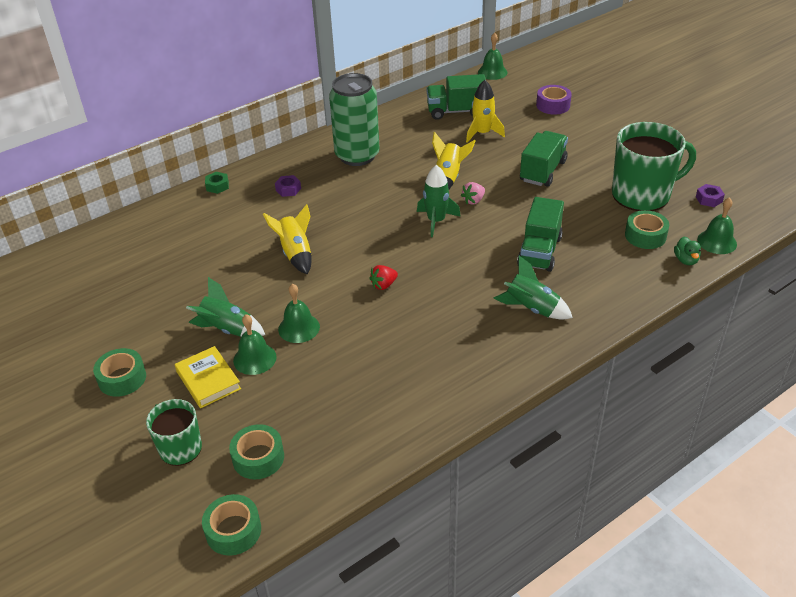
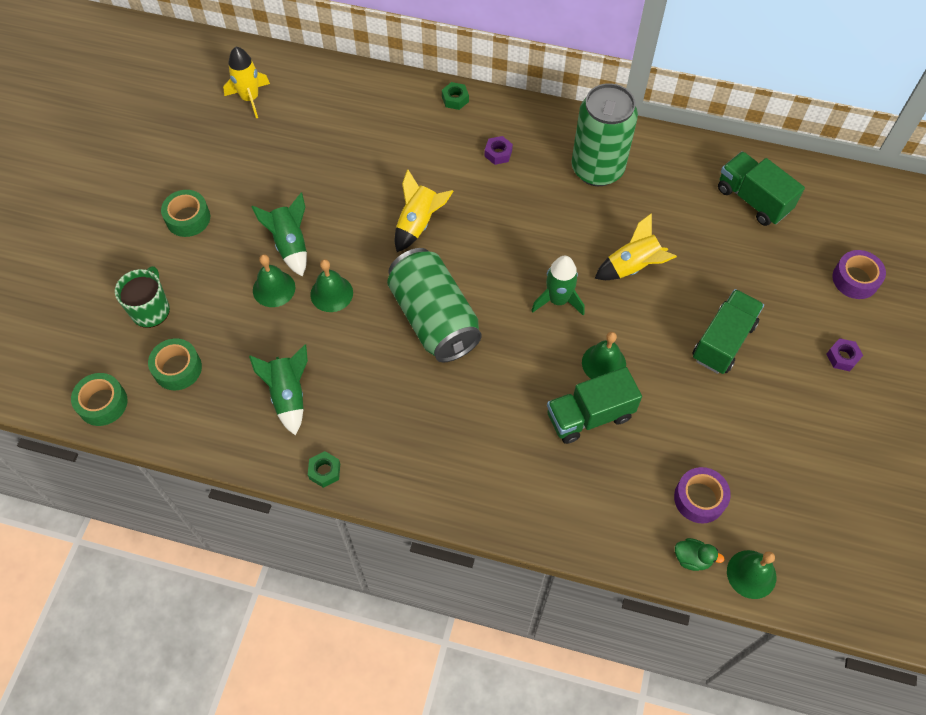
camera: 50 degrees right, 20 degrees up
yellow book [175,346,241,408] -> none
red strawberry [369,265,398,290] -> green can [387,248,482,362]
pink strawberry [461,182,485,205] -> none
yellow rocket [466,80,505,143] -> yellow rocket moved to [223,47,270,118]
green bell [478,33,508,80] -> green bell moved to [582,332,626,379]
green rocket [493,256,573,320] -> green rocket moved to [249,344,308,435]
green truck [520,131,568,187] -> green truck turned 45 degrees counterclockwise [692,289,764,374]
green mug [612,122,696,211] -> none
green tape [625,210,669,249] -> purple tape [674,467,731,524]
green duck [674,236,701,265] -> green duck turned 120 degrees counterclockwise [675,538,725,571]
purple nut [696,184,725,207] -> purple nut moved to [826,338,863,371]
none -> green nut [308,451,340,488]

